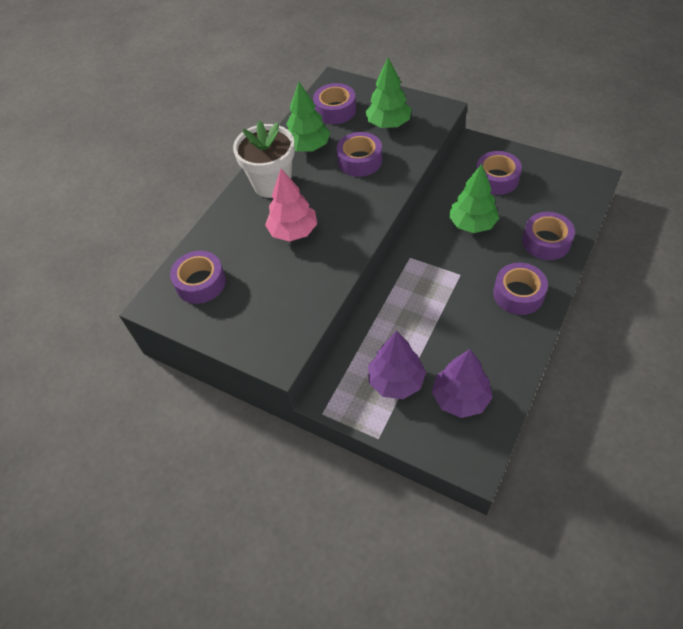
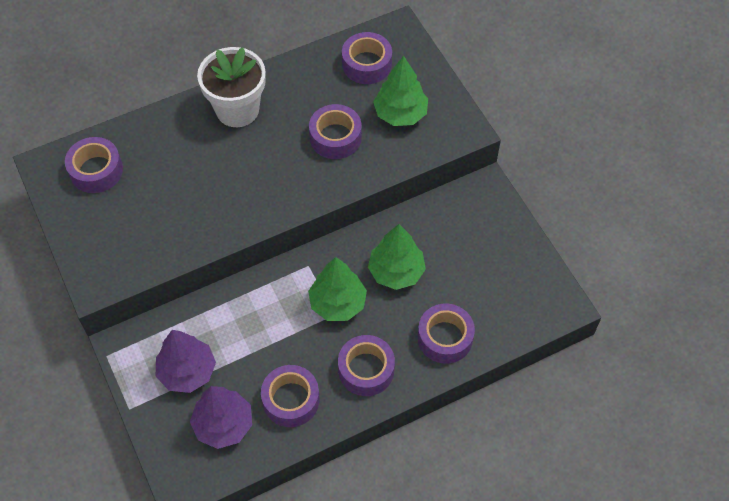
camera: 30 degrees right, 5 degrees up
pink tree [265,169,317,242] -> none
green tree [286,82,330,152] -> green tree moved to [308,257,367,321]
purple tape [476,151,522,195] -> purple tape moved to [261,365,320,427]

